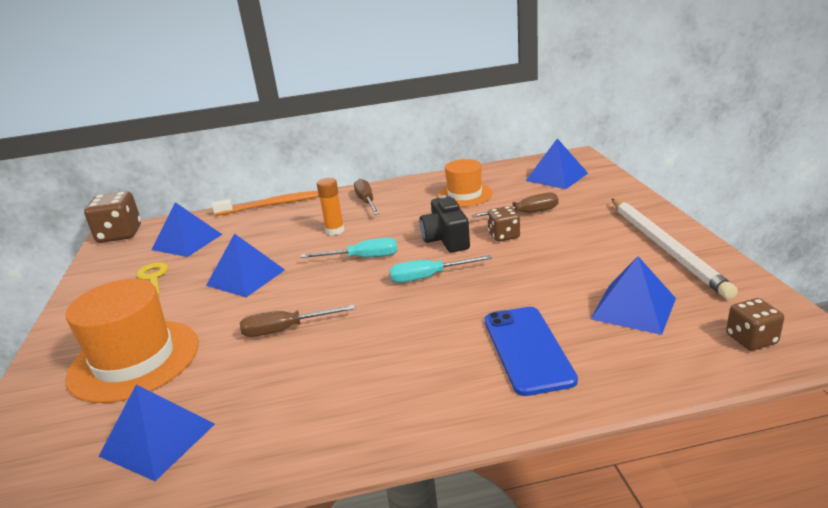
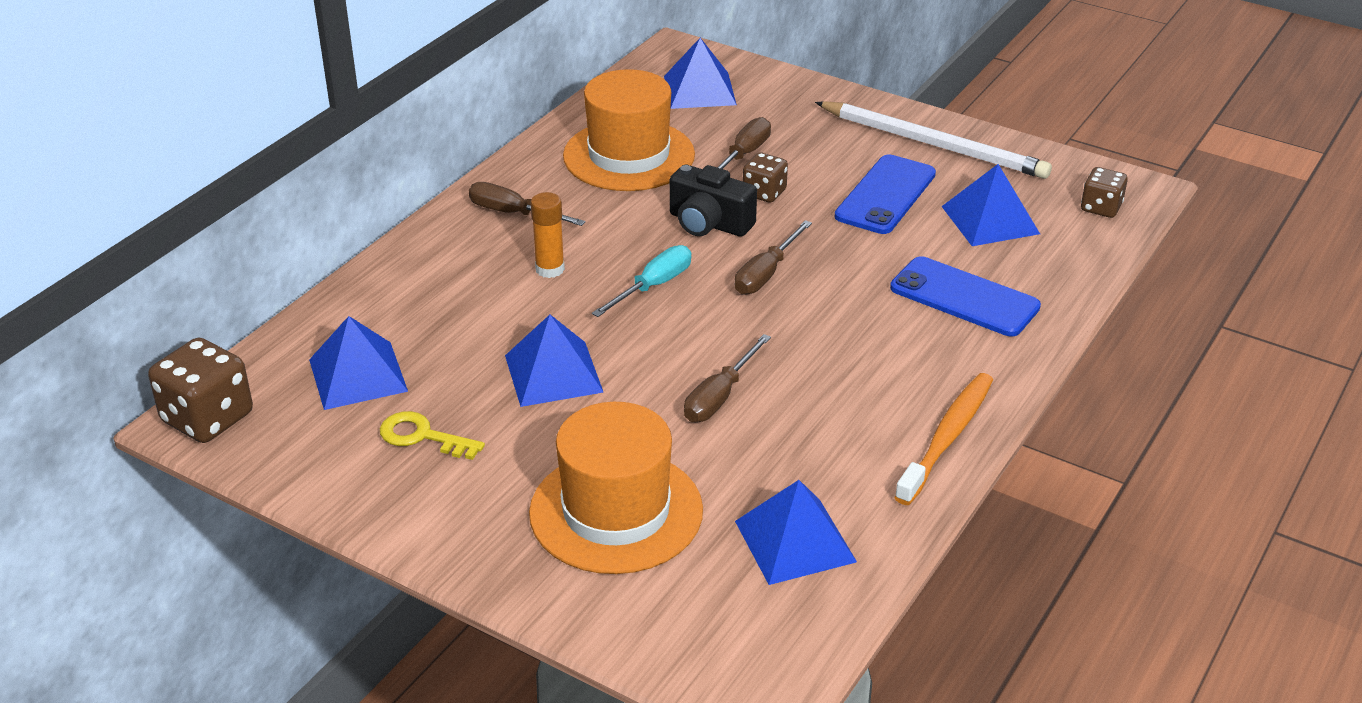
camera: 50 degrees left, 10 degrees up
orange toothbrush [212,191,320,216] -> orange toothbrush moved to [894,373,993,505]
turquoise screwdriver [389,255,492,283] -> brown screwdriver [735,220,812,295]
orange hat [437,159,493,207] -> orange hat [563,69,695,191], size x1.58
none -> blue phone [835,154,936,234]

